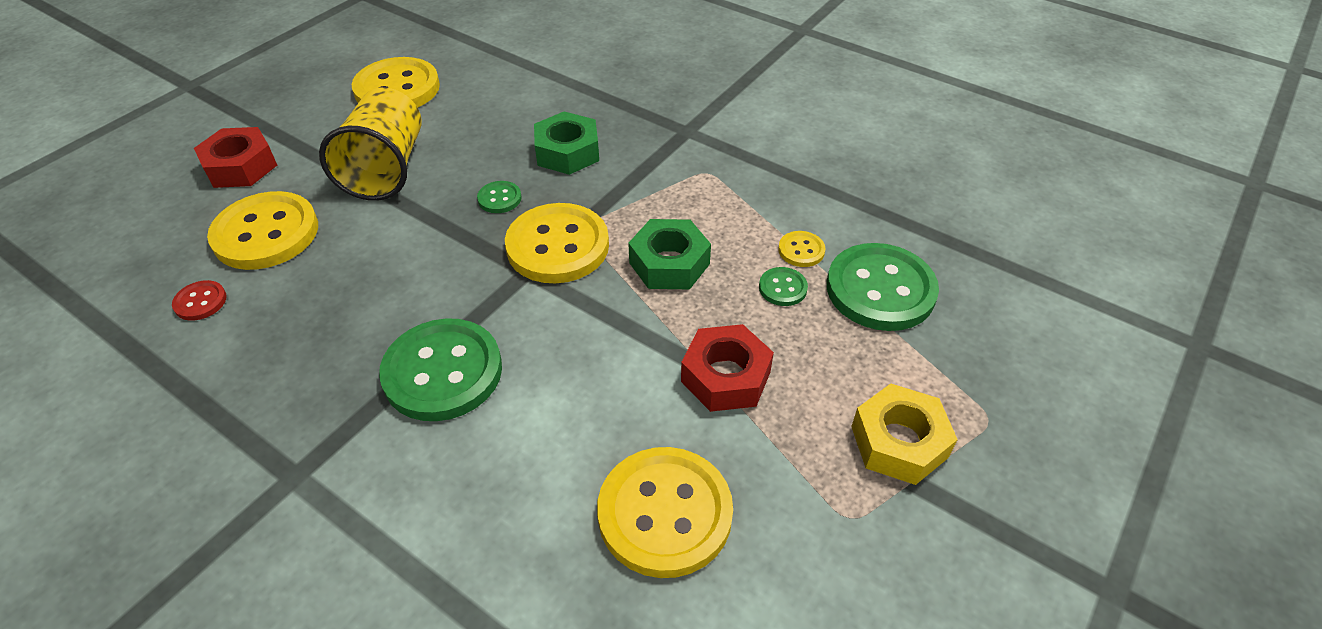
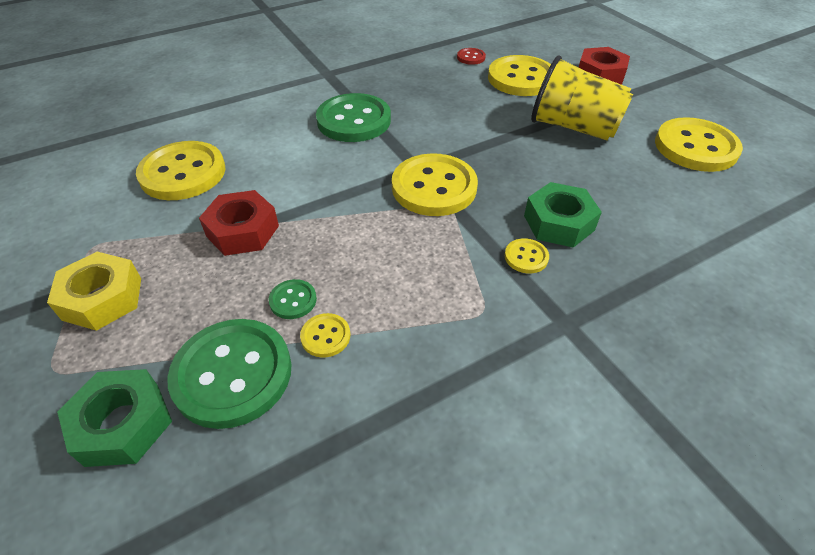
camera: 115 degrees right, 0 degrees up
green button [477,181,522,213] -> none
green nut [628,219,711,289] -> green nut moved to [57,369,172,467]
none -> yellow button [505,238,549,274]

